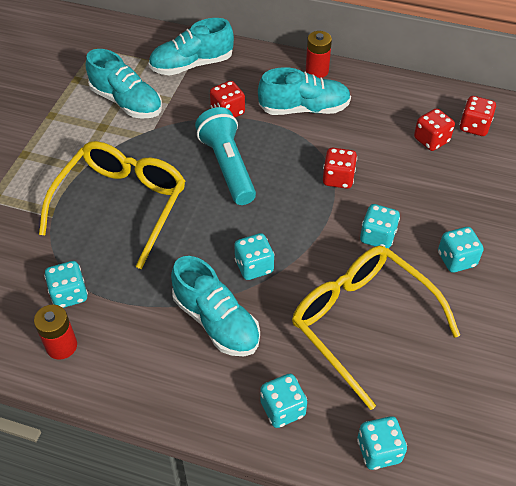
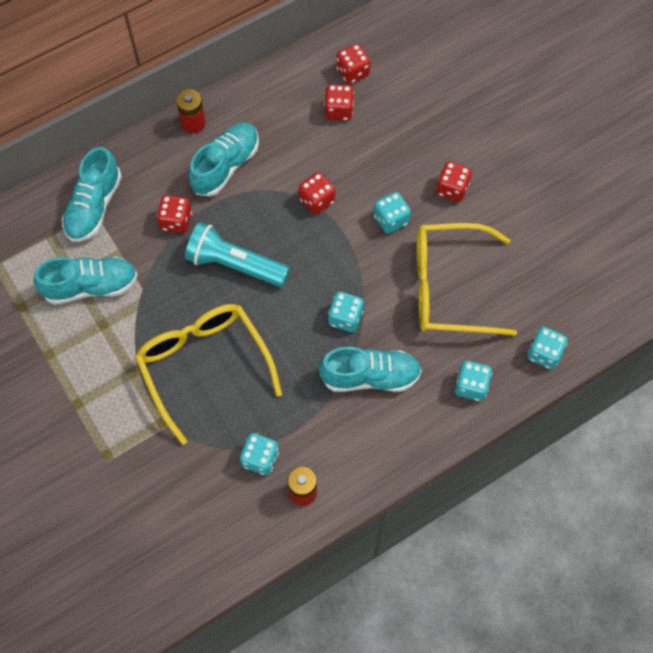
camera: 50 degrees left, 15 degrees up
turquoise dice [438,227,483,272] -> red dice [436,161,472,202]

